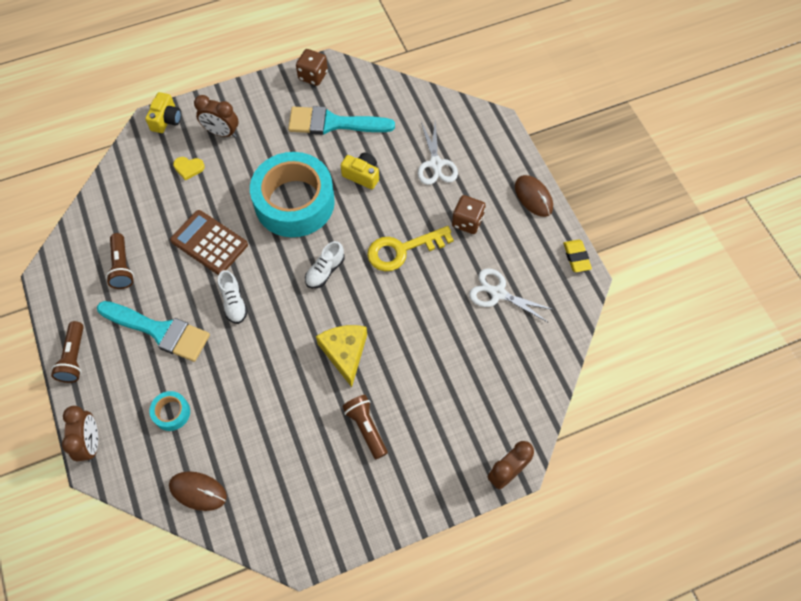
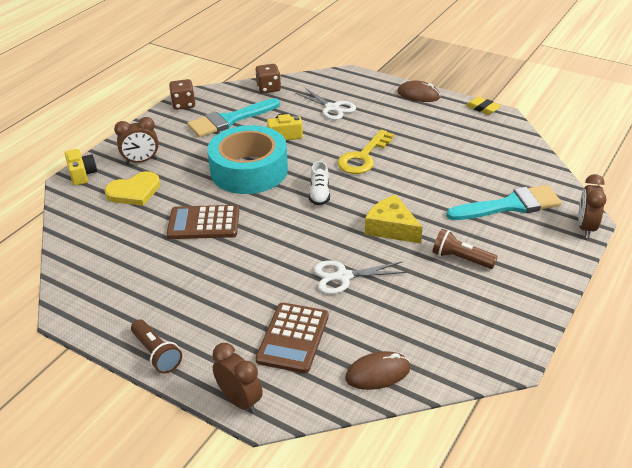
camera: 35 degrees left, 25 degrees down
turquoise brush [97,301,210,362] -> turquoise brush moved to [446,185,562,220]
brown flashlight [106,233,134,289] -> none
turquoise tape [149,391,190,431] -> brown calculator [255,302,329,373]
yellow heart [173,157,205,181] -> yellow heart [104,171,160,206], size x1.77
white shoe [218,270,248,324] -> none
brown dice [452,195,486,234] -> brown dice moved to [255,64,281,93]
white scissors [469,268,554,323] -> white scissors moved to [314,261,407,294]

